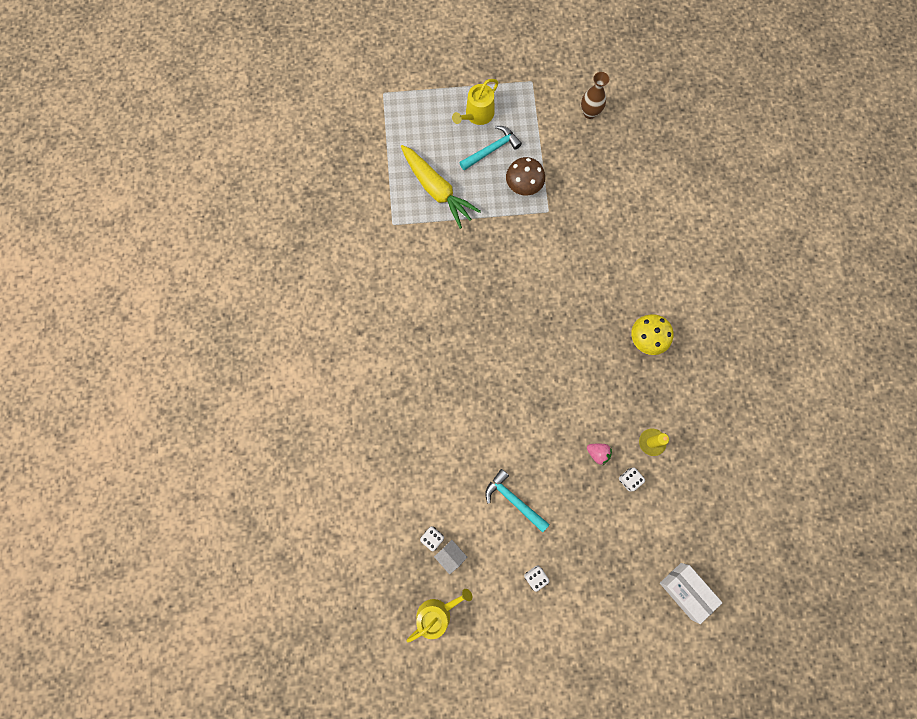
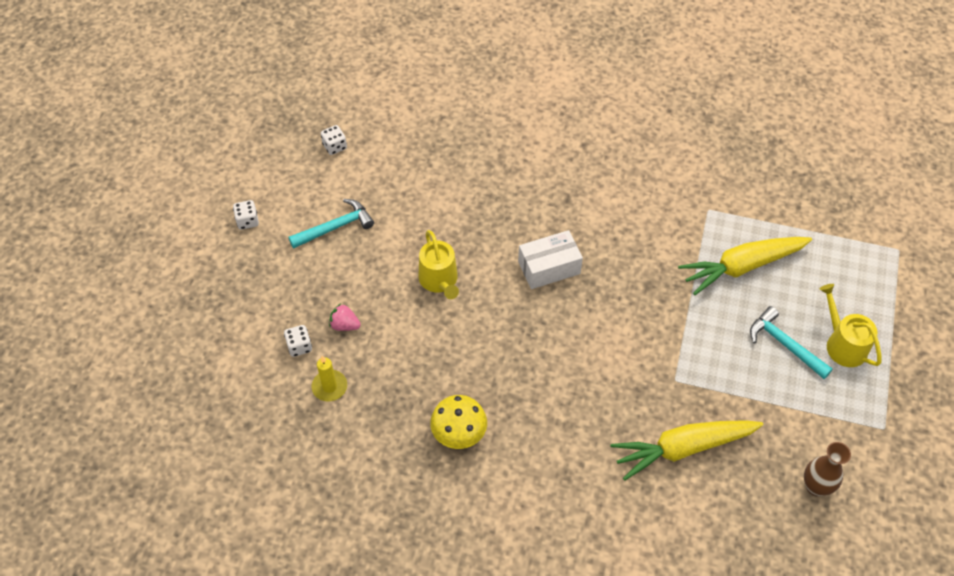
camera: 110 degrees right, 20 degrees down
yellow watering can [407,589,472,643] -> yellow watering can moved to [418,230,459,299]
white house [434,540,467,574] -> none
turquoise hammer [459,126,522,170] -> turquoise hammer turned 150 degrees clockwise [750,306,833,379]
brown mushroom [506,157,545,196] -> none
pink strawberry [587,443,612,465] -> pink strawberry turned 60 degrees clockwise [329,304,361,331]
white box [660,563,722,624] -> white box moved to [518,230,583,289]
none -> yellow carrot [611,420,763,481]

